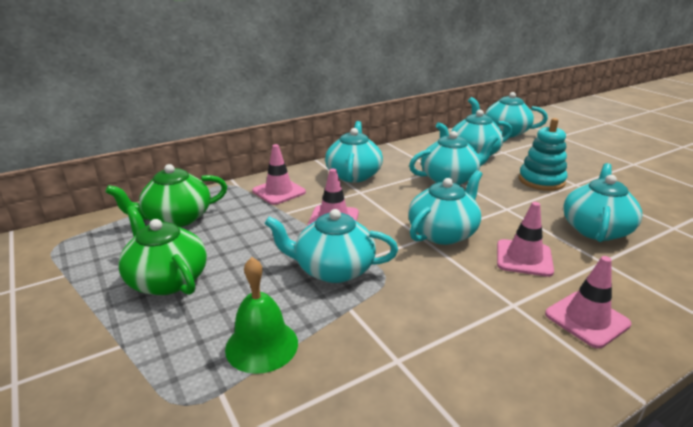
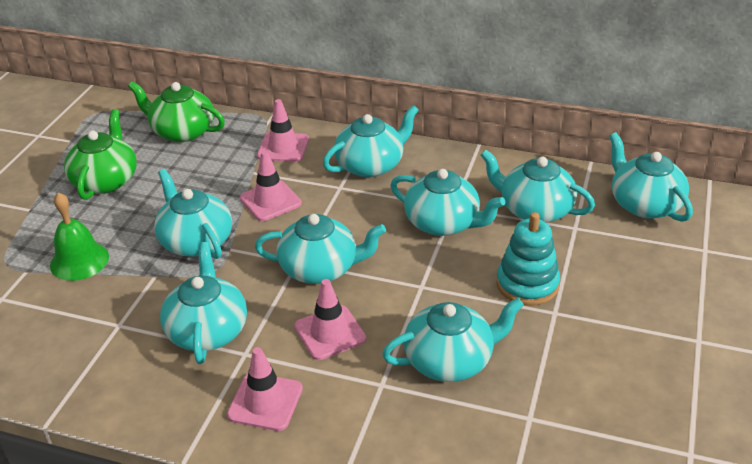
camera: 50 degrees right, 10 degrees up
none -> turquoise teapot [160,242,247,364]

